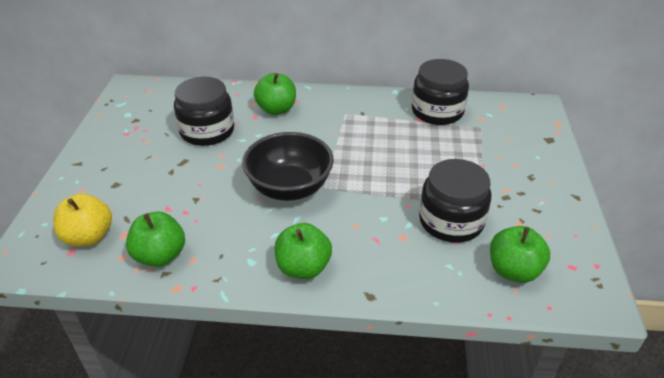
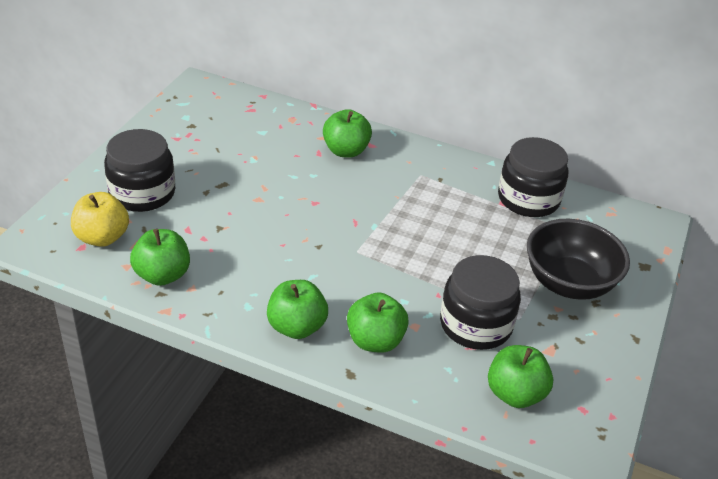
camera: 15 degrees right, 0 degrees up
black jar [174,77,234,146] -> black jar moved to [104,129,175,212]
black bowl [242,132,334,201] -> black bowl moved to [527,219,630,300]
none -> green apple [347,293,409,353]

